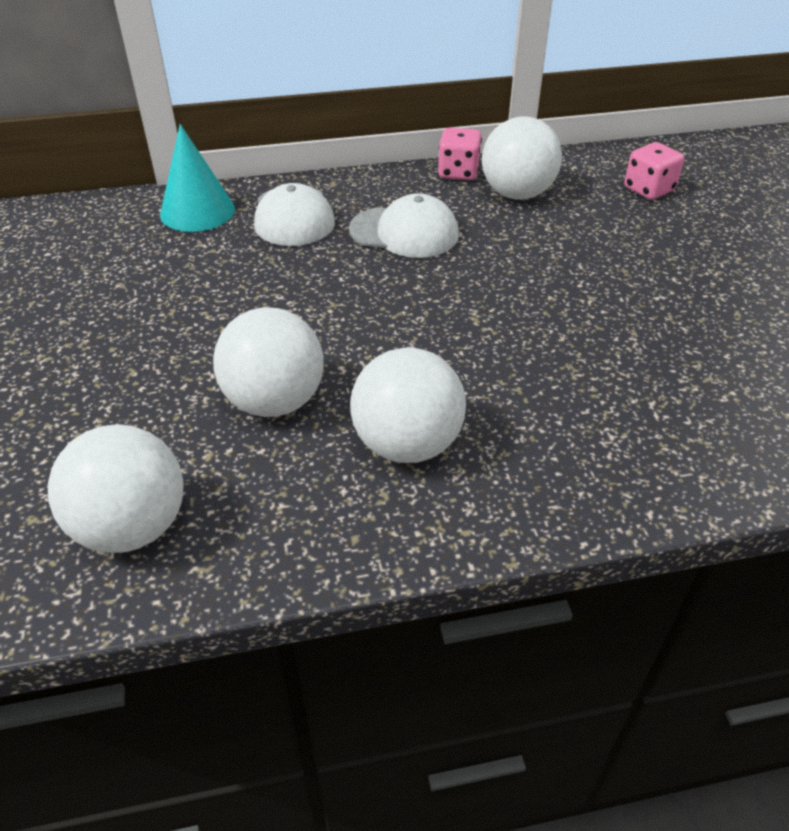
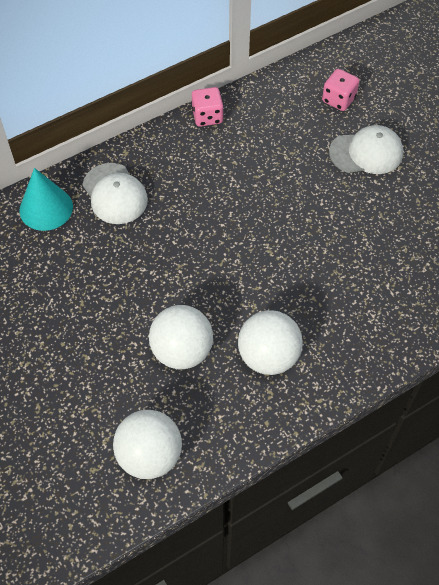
camera: 20 degrees left, 15 degrees up
white cap [349,193,459,258] -> white cap moved to [329,125,403,174]
white ball [482,116,562,200] -> none

